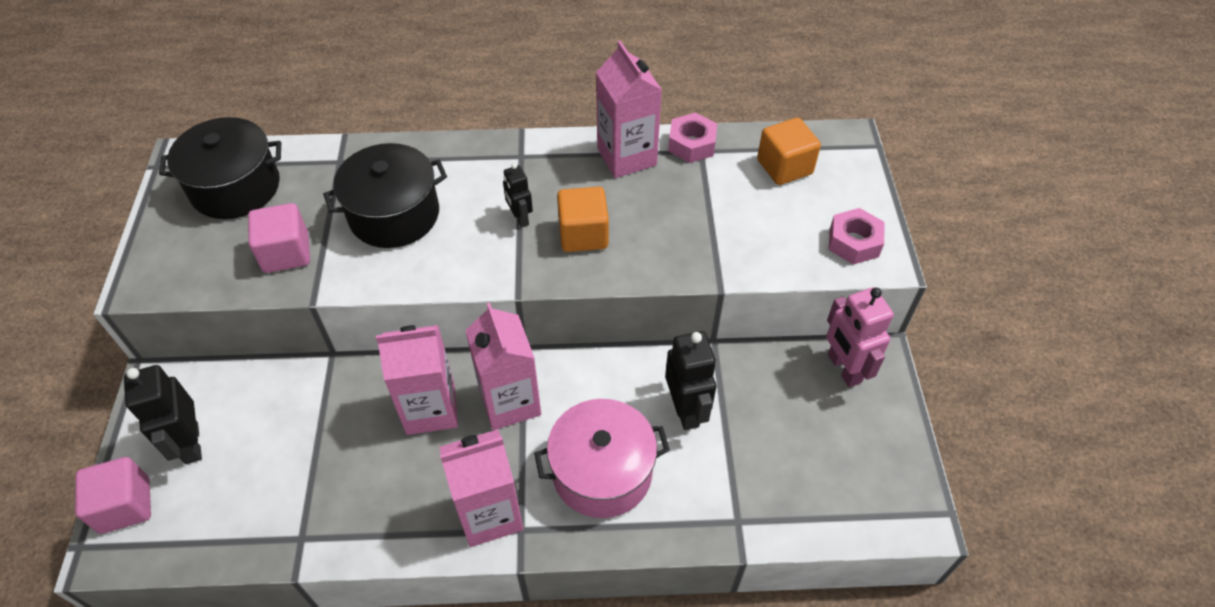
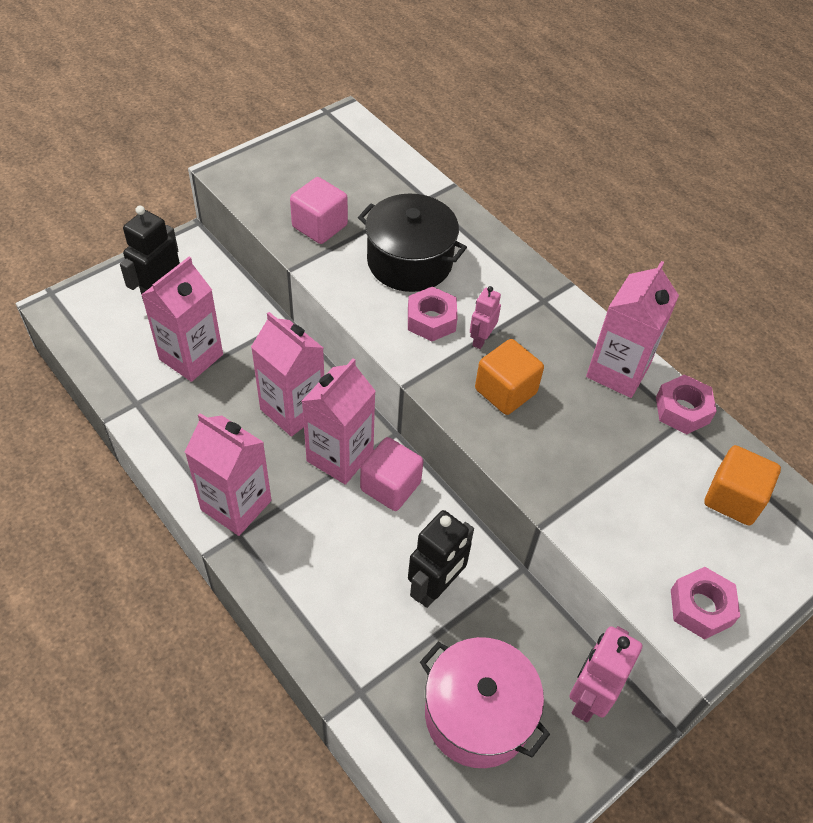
camera: 50 degrees right, 0 degrees up
pink cube [75,457,151,534] -> pink cube moved to [360,437,424,511]
black pot [159,117,281,219] -> none
black robot [503,163,533,228] -> pink robot [470,286,501,349]
pink pot [534,399,670,518] -> pink pot moved to [420,637,550,768]
none -> pink carton [141,257,223,382]
none -> pink nut [408,286,458,341]

